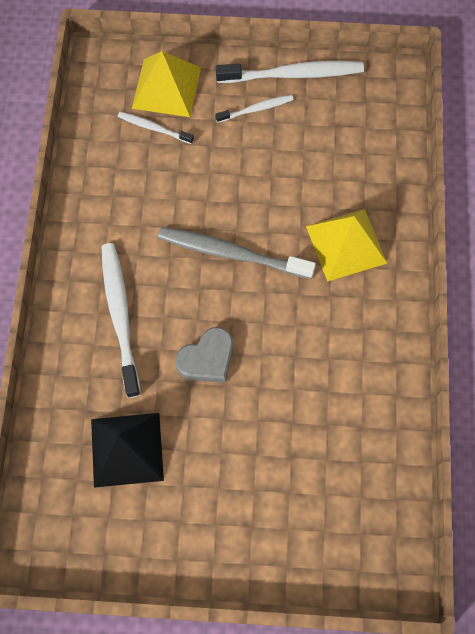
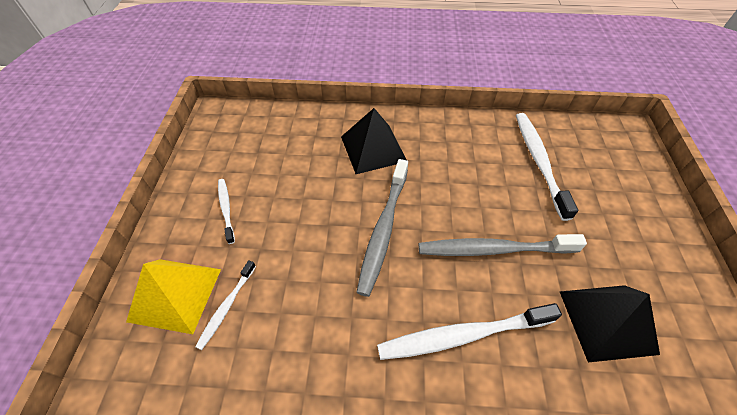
camera: 90 degrees left, 15 degrees down
grey heart [175,327,233,383] -> grey toothbrush [419,234,587,256]
white toothbrush [216,61,364,83] -> white toothbrush moved to [516,113,578,221]
yellow pyramid [306,209,387,282] -> black pyramid [341,108,407,174]

